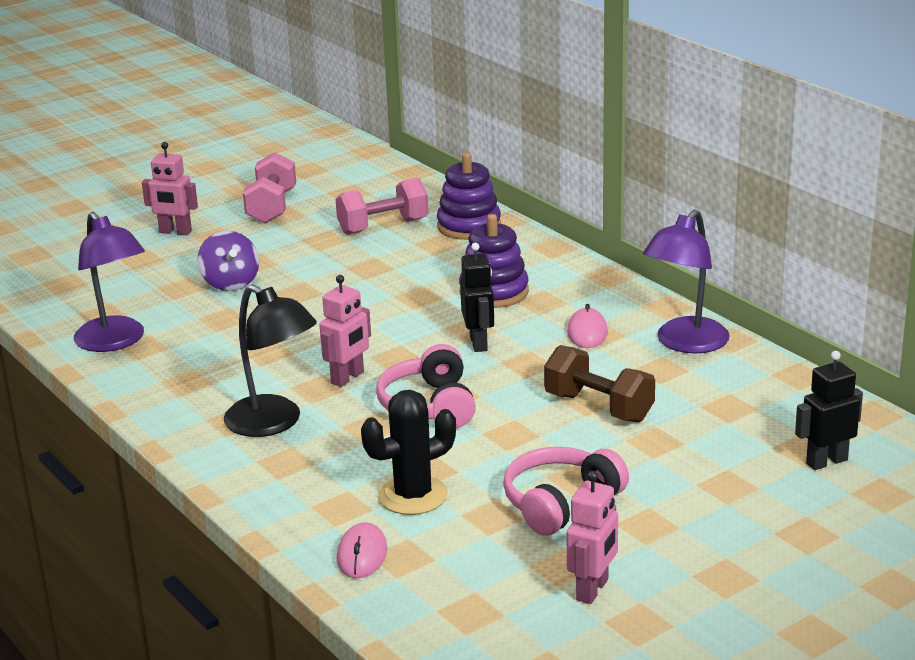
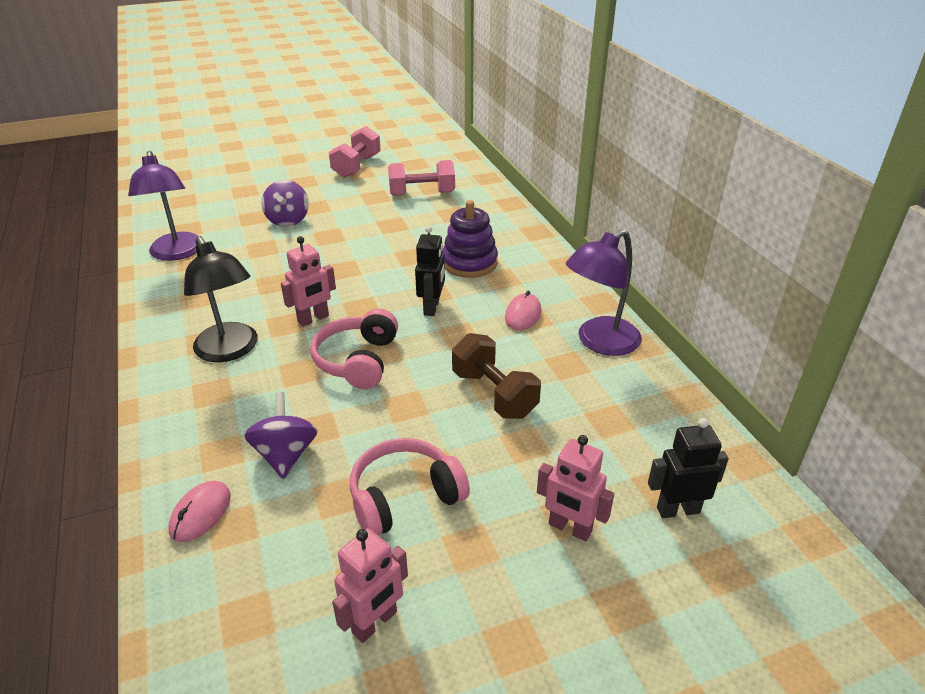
camera: 15 degrees right, 10 degrees up
pink robot [142,142,198,235] -> pink robot moved to [537,435,614,541]
black cactus [361,390,456,515] -> purple spinning top [244,392,318,479]
purple stacking toy [437,153,501,240] -> none

